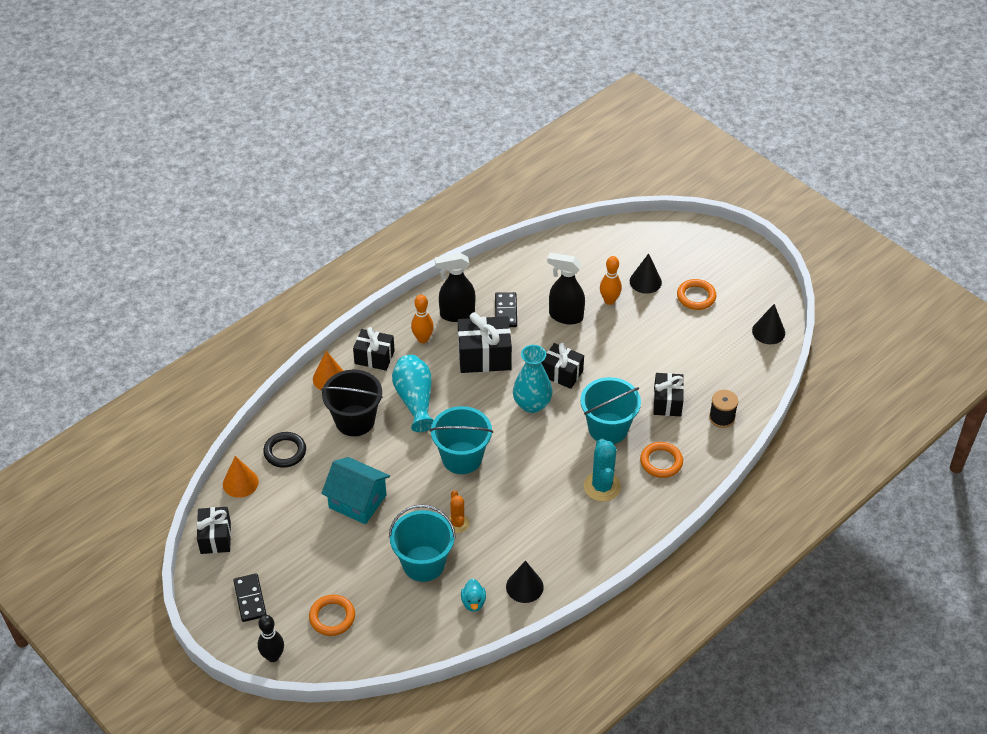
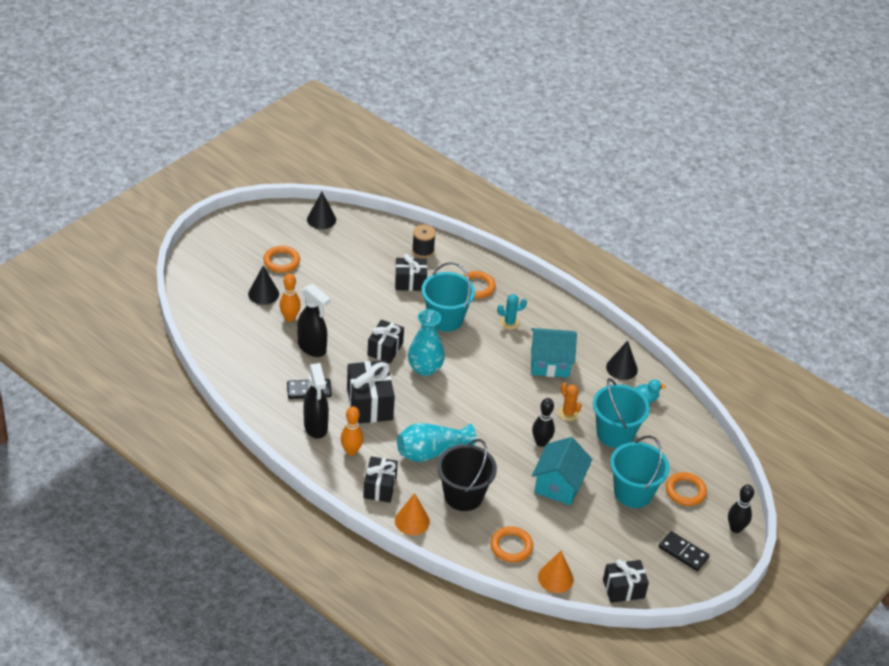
camera: 100 degrees left, 5 degrees down
black domino [233,573,267,622] -> black domino turned 60 degrees clockwise [659,531,710,571]
black ring [263,432,306,468] -> orange ring [490,526,533,563]
turquoise bucket [430,406,493,474] -> turquoise bucket moved to [610,436,669,508]
orange cactus [449,490,470,533] -> orange cactus turned 75 degrees clockwise [558,382,582,421]
black spray bottle [547,253,585,325] -> black spray bottle turned 60 degrees counterclockwise [297,284,330,357]
turquoise cactus [584,439,621,502] -> turquoise cactus [497,294,527,330], size x0.62
none -> turquoise house [531,328,577,378]
none -> black bowling pin [532,398,555,447]

